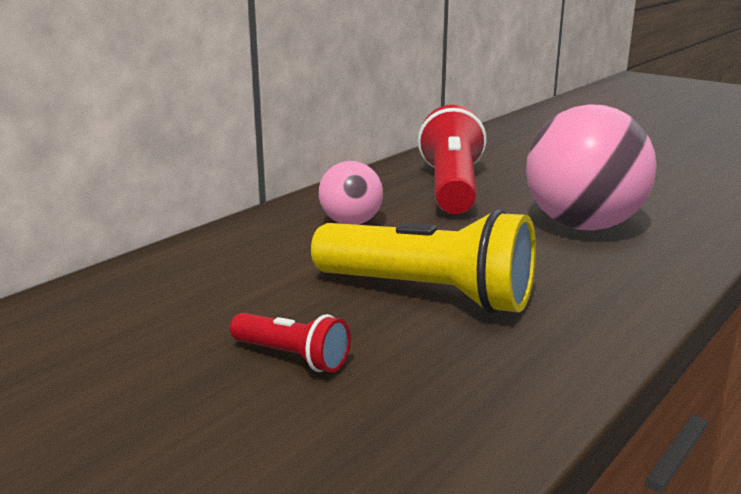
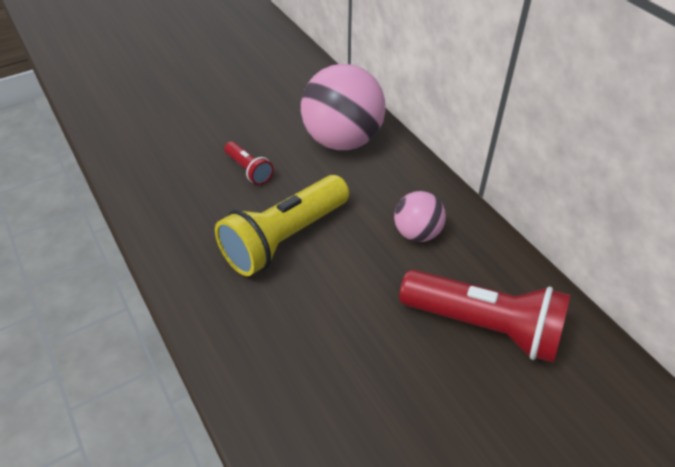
camera: 110 degrees right, 25 degrees up
red flashlight [230,313,351,373] -> red flashlight turned 90 degrees counterclockwise [224,141,274,185]
pink ball [526,104,657,230] -> pink ball moved to [301,64,386,150]

